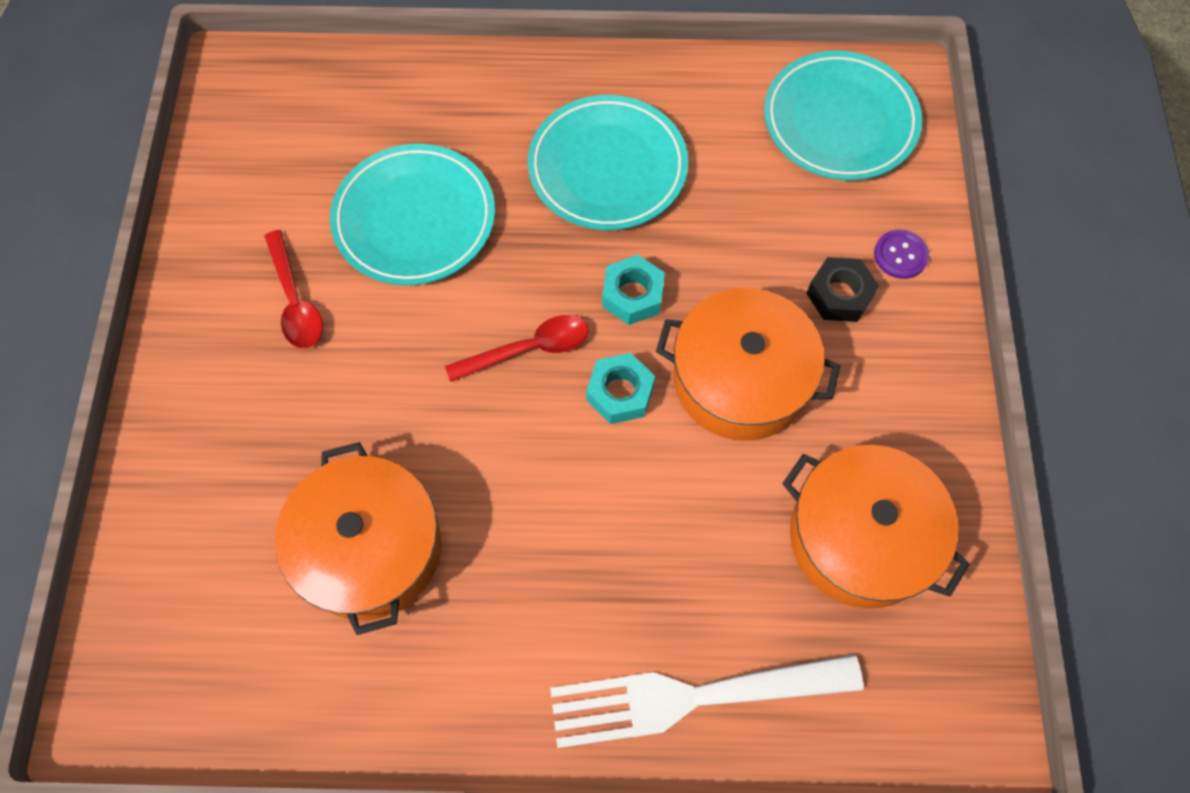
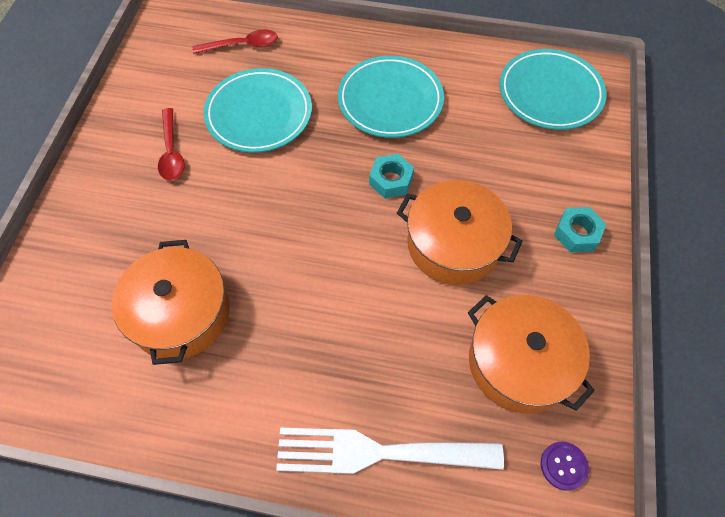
camera: 10 degrees right, 5 degrees down
red spoon [445,315,589,382] -> red spoon moved to [192,29,278,54]
turquoise nut [586,353,655,424] -> turquoise nut moved to [554,207,606,252]
black nut [806,257,879,322] -> none
purple button [874,230,929,279] -> purple button moved to [541,442,589,491]

